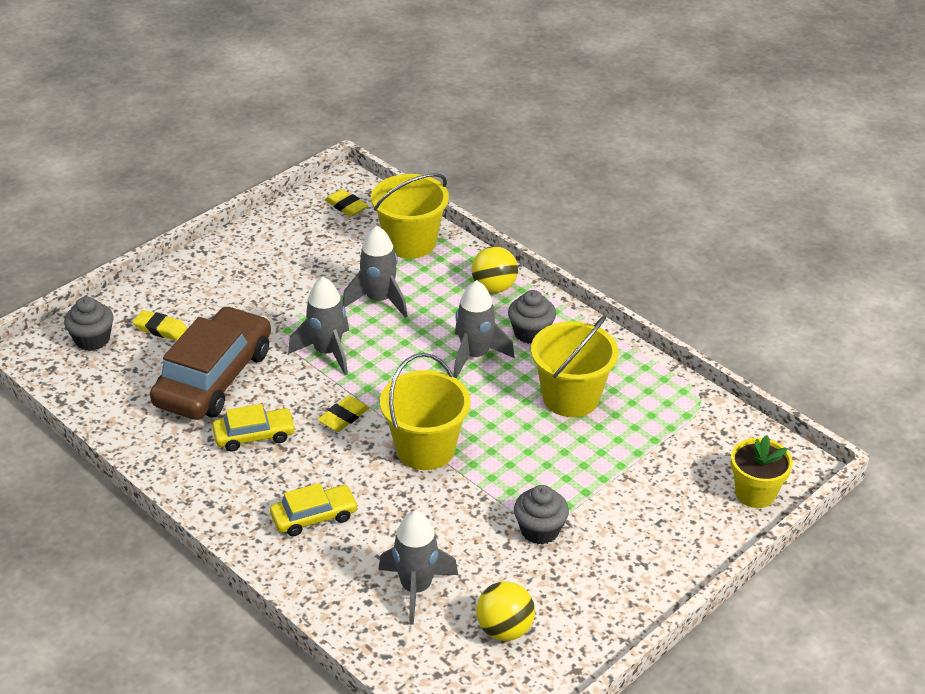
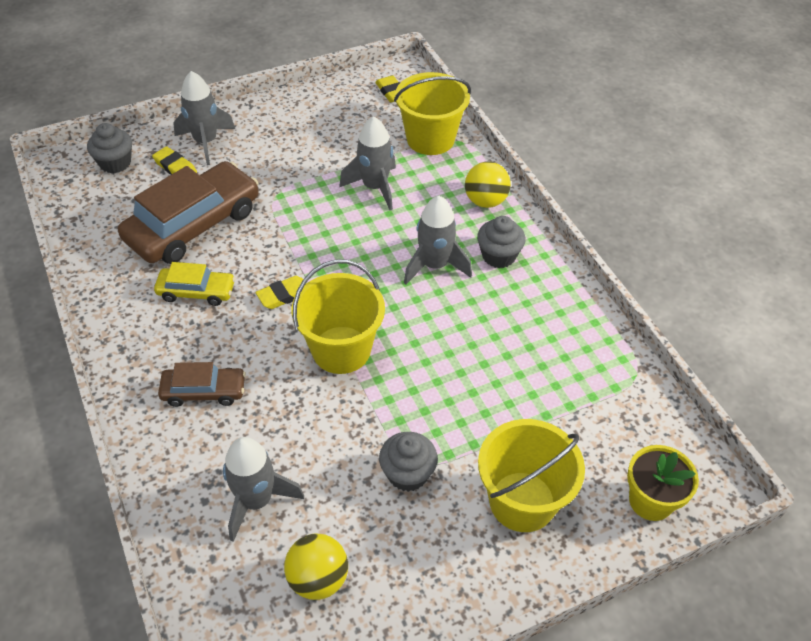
camera: 20 degrees right, 10 degrees up
yellow car [270,483,358,536] -> brown car [158,362,246,407]
grey rocket [288,277,349,375] -> grey rocket moved to [173,71,235,165]
yellow bucket [531,315,618,417] -> yellow bucket moved to [478,419,585,532]

